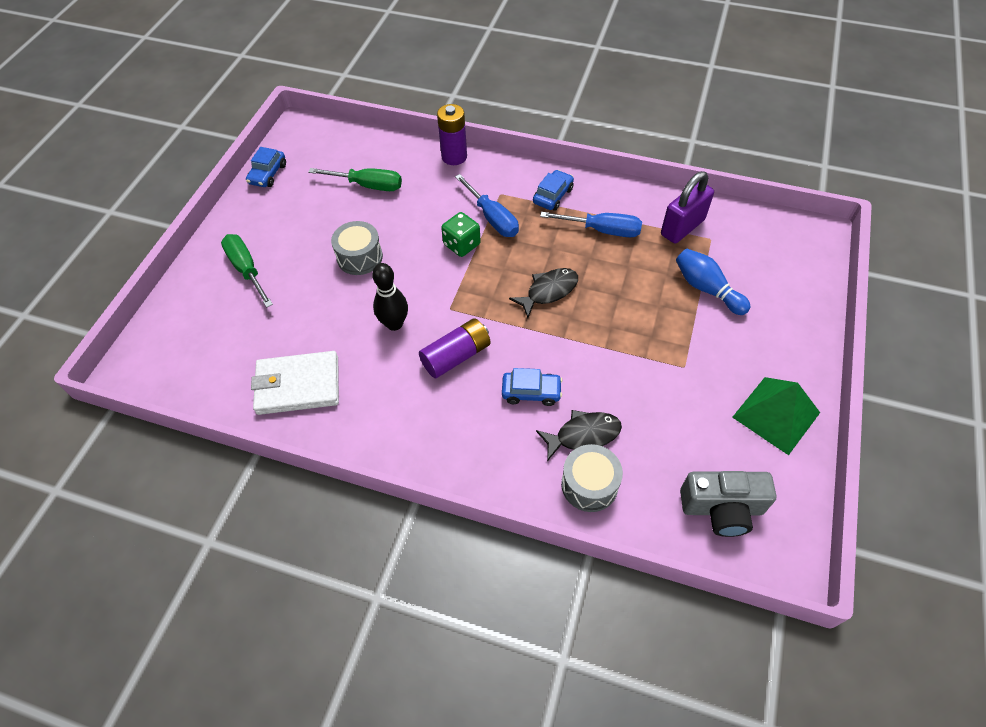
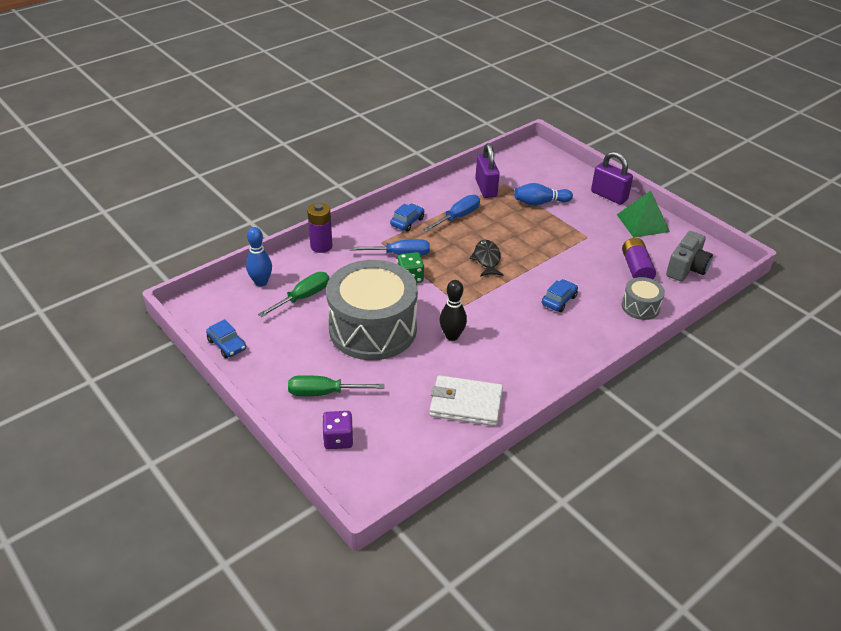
camera: 60 degrees left, 15 degrees down
white wallet [251,351,339,415] -> white wallet turned 75 degrees clockwise [429,375,503,426]
grey drum [331,221,383,275] -> grey drum [326,260,418,360], size x2.23
purple battery [419,318,491,378] -> purple battery moved to [622,238,656,279]
blue car [533,170,574,211] -> blue car turned 60 degrees clockwise [390,203,424,232]
black fish [536,410,622,461] -> none
none -> blue bowling pin [246,227,272,286]
none -> purple dice [322,411,354,449]
none -> purple padlock [591,151,633,205]

